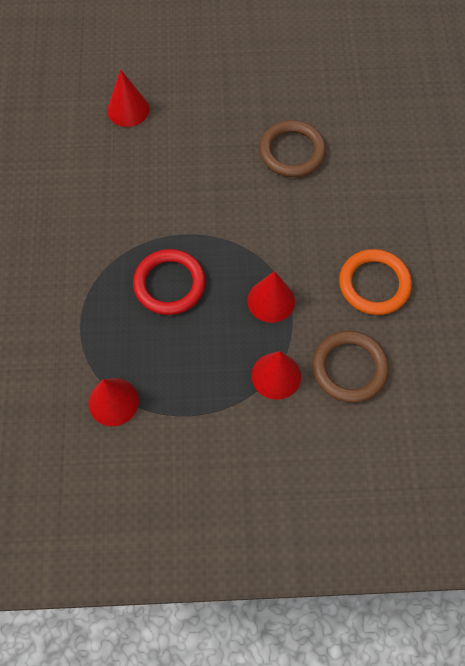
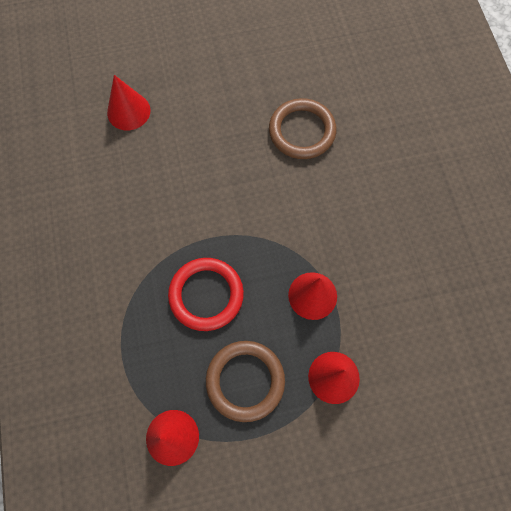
camera: 10 degrees left, 5 degrees up
brown ring [312,330,389,403] -> brown ring moved to [206,341,285,422]
orange ring [339,249,412,315] -> none

